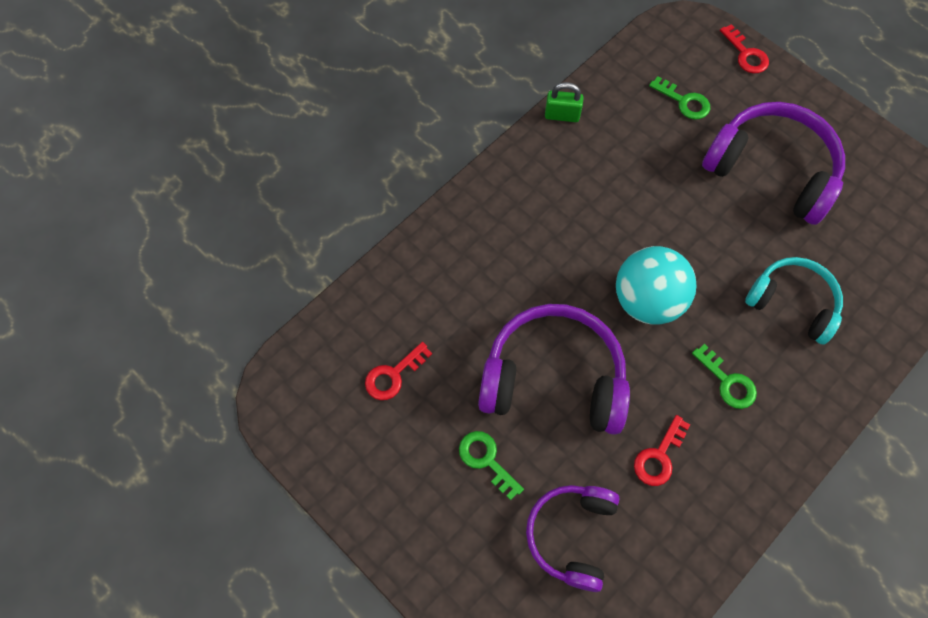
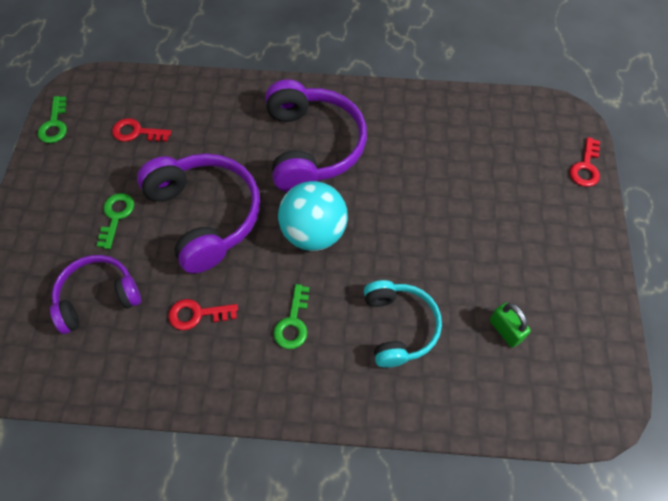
camera: 50 degrees right, 5 degrees down
green padlock [545,82,584,122] -> green padlock moved to [490,302,531,348]
green key [649,76,710,120] -> green key moved to [38,96,67,143]
purple headphones [702,102,845,225] -> purple headphones moved to [265,80,367,192]

